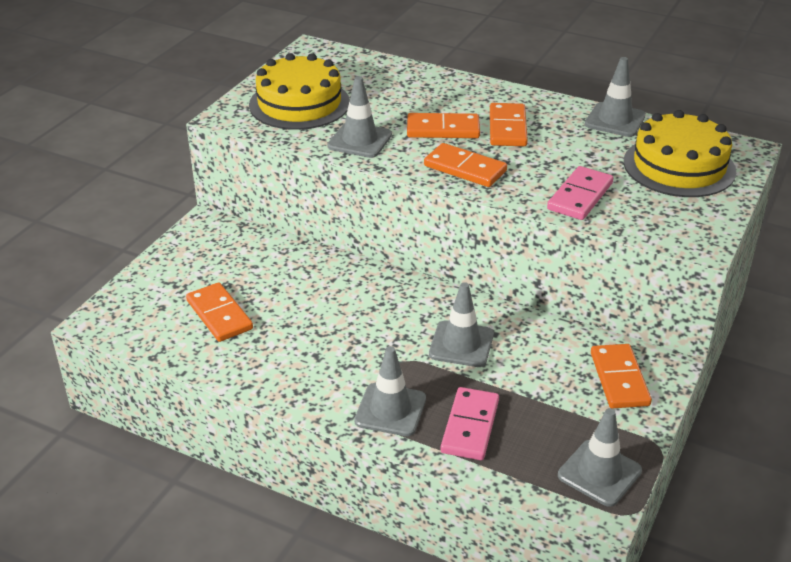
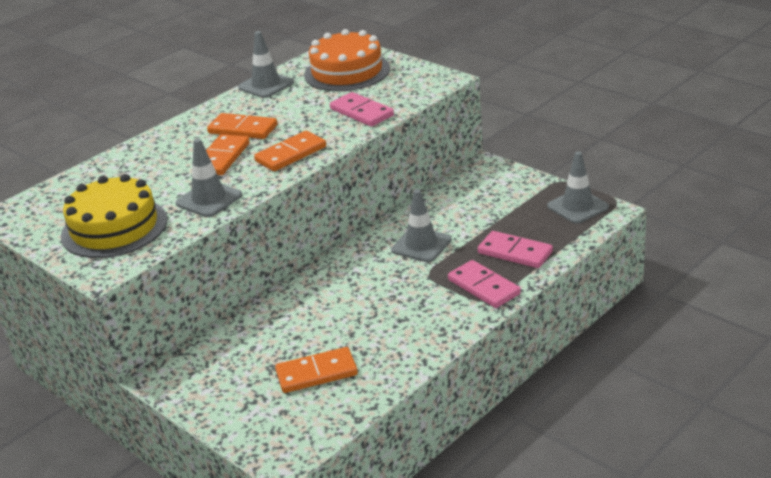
camera: 70 degrees left, 5 degrees down
grey traffic cone [354,346,426,436] -> pink domino [448,260,521,308]
orange domino [591,344,652,408] -> none
yellow cake [624,110,736,197] -> orange cake [304,29,390,91]

